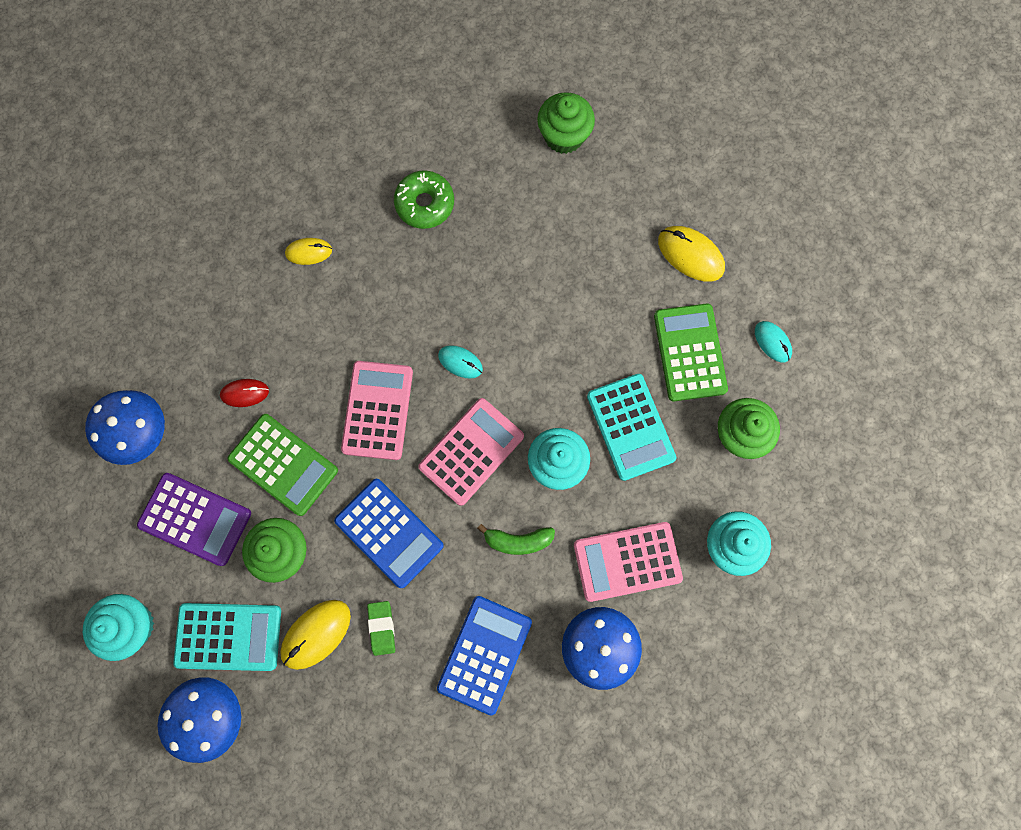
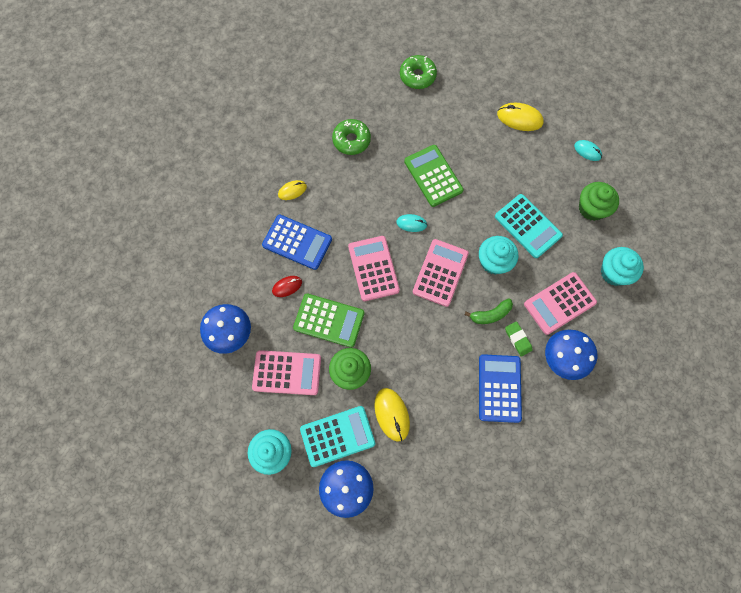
camera: 20 degrees left, 5 degrees down
purple calculator [137,473,251,566] -> pink calculator [252,350,321,395]
yellow mouse [280,600,351,670] -> yellow mouse turned 45 degrees counterclockwise [374,388,410,442]
blue calculator [334,479,444,588] -> blue calculator moved to [262,215,332,270]
green eraser [367,601,395,656] -> green eraser moved to [505,321,533,357]
green cupcake [537,92,595,154] -> green donut [400,55,437,89]
green calculator [654,303,728,401] -> green calculator moved to [404,145,464,207]

